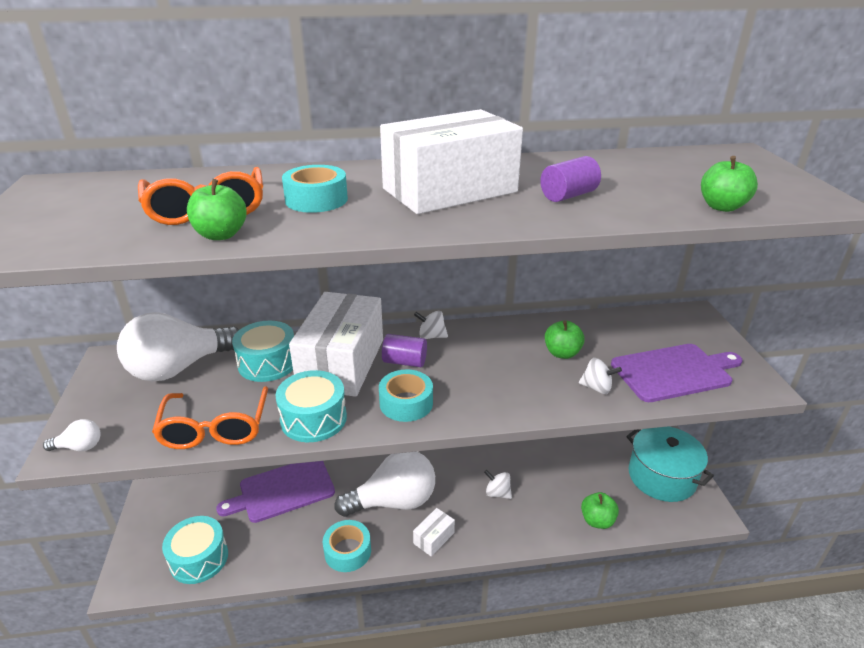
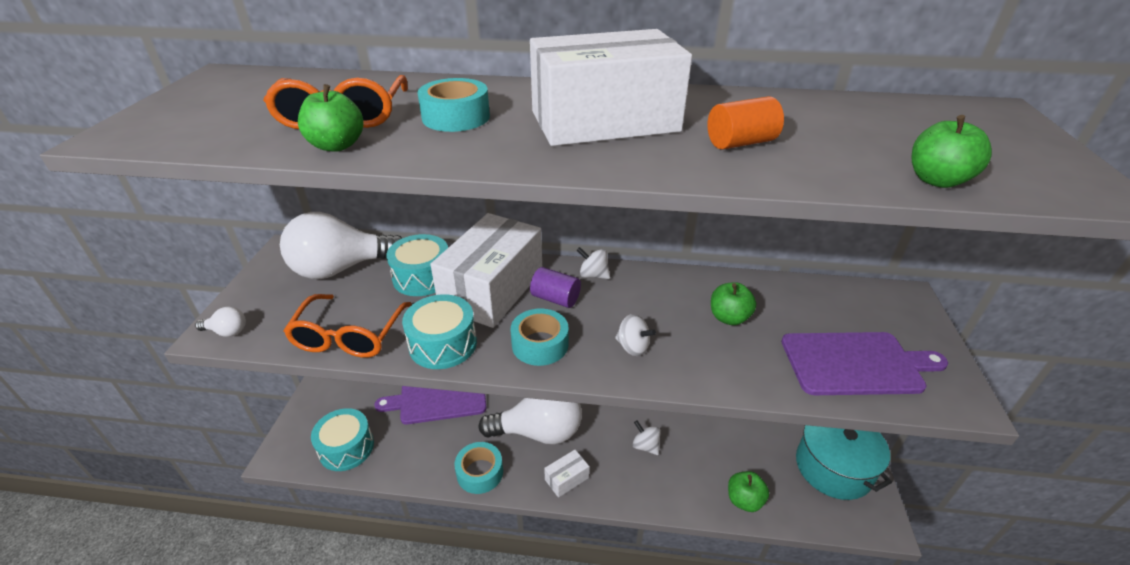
camera: 15 degrees right, 5 degrees up
purple cylinder [540,156,601,202] -> orange cylinder [707,96,784,149]
white spinning top [579,358,622,394] -> white spinning top moved to [615,314,656,356]

